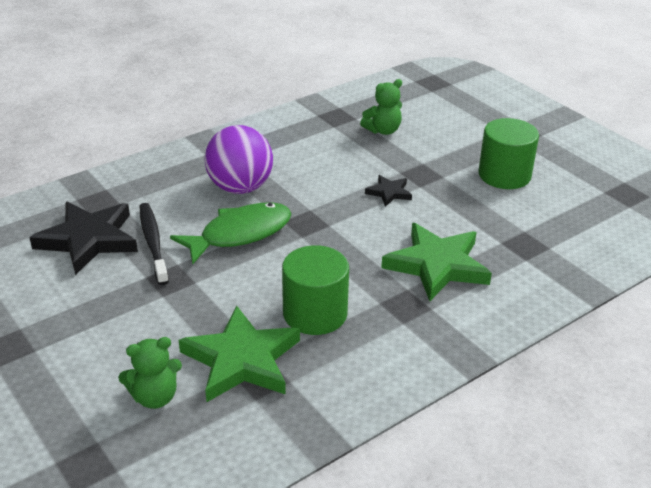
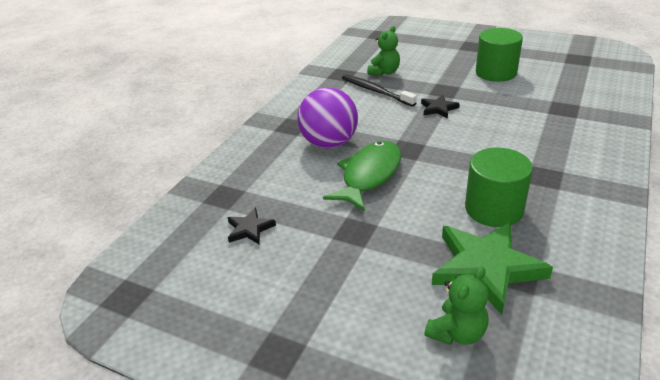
camera: 25 degrees left, 0 degrees up
black star [29,202,138,275] -> black star [228,208,276,244], size x0.49
black toothbrush [140,203,169,285] -> black toothbrush moved to [342,75,417,107]
green star [381,223,492,301] -> none

